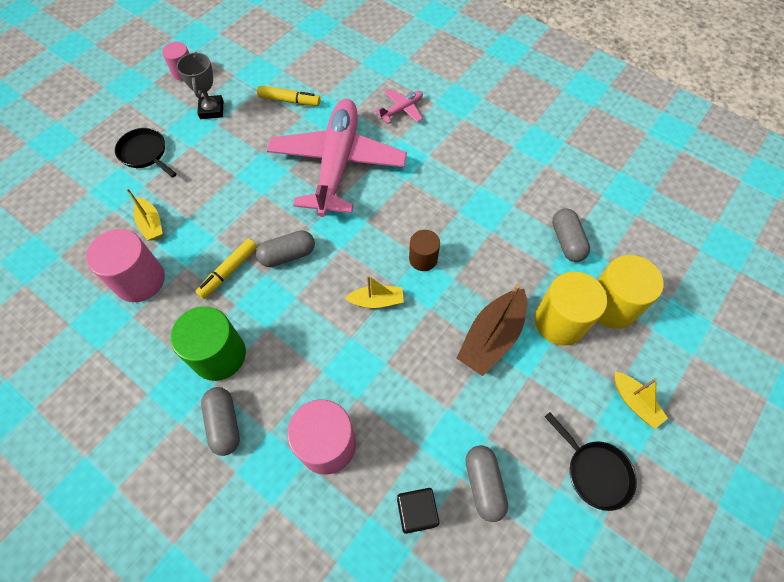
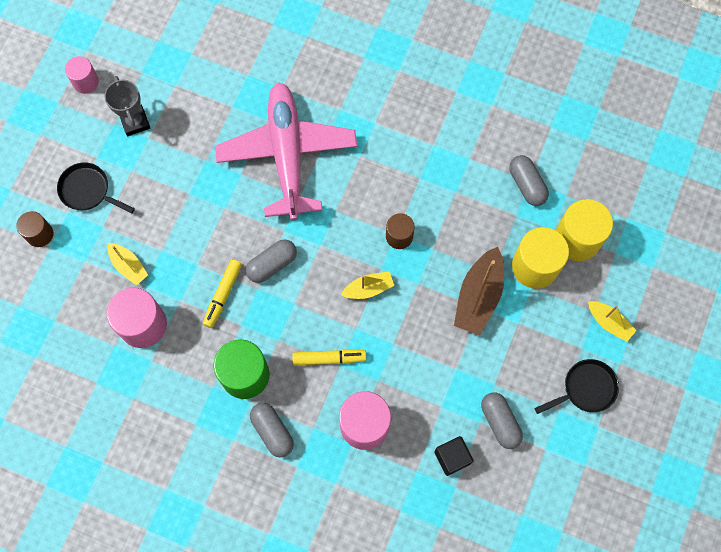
camera: 15 degrees left, 10 degrees up
yellow marker [257,85,320,106] -> yellow marker moved to [292,349,366,366]
pink plane [375,89,423,124] -> none
black pan [545,412,637,511] -> black pan turned 60 degrees counterclockwise [535,359,619,414]
none -> brown cylinder [17,211,53,247]

